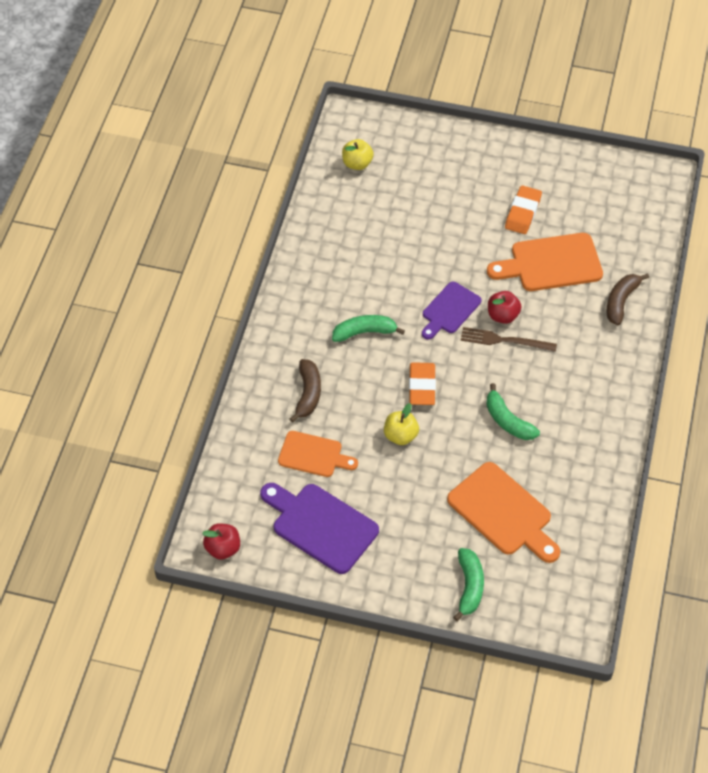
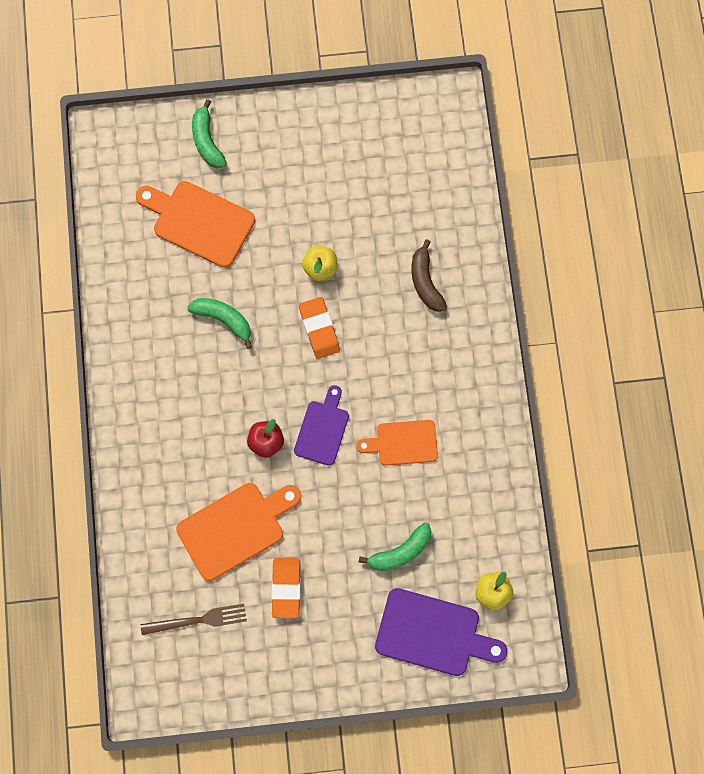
camera: 160 degrees right, 20 degrees up
red apple [202,523,240,560] -> none
purple cutting board [260,483,379,574] -> purple cutting board moved to [375,588,508,676]
orange cutting board [278,431,358,477] -> orange cutting board moved to [356,420,438,466]
green banana [332,315,405,342] -> green banana moved to [359,523,432,571]
brown fork [461,327,557,352] -> brown fork moved to [140,604,247,635]
brown banana [606,273,649,325] -> none

